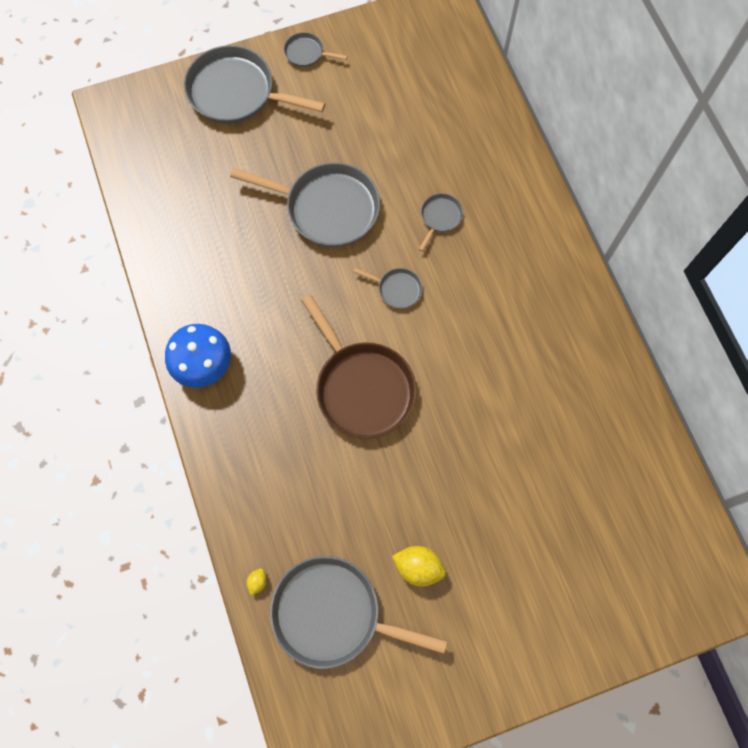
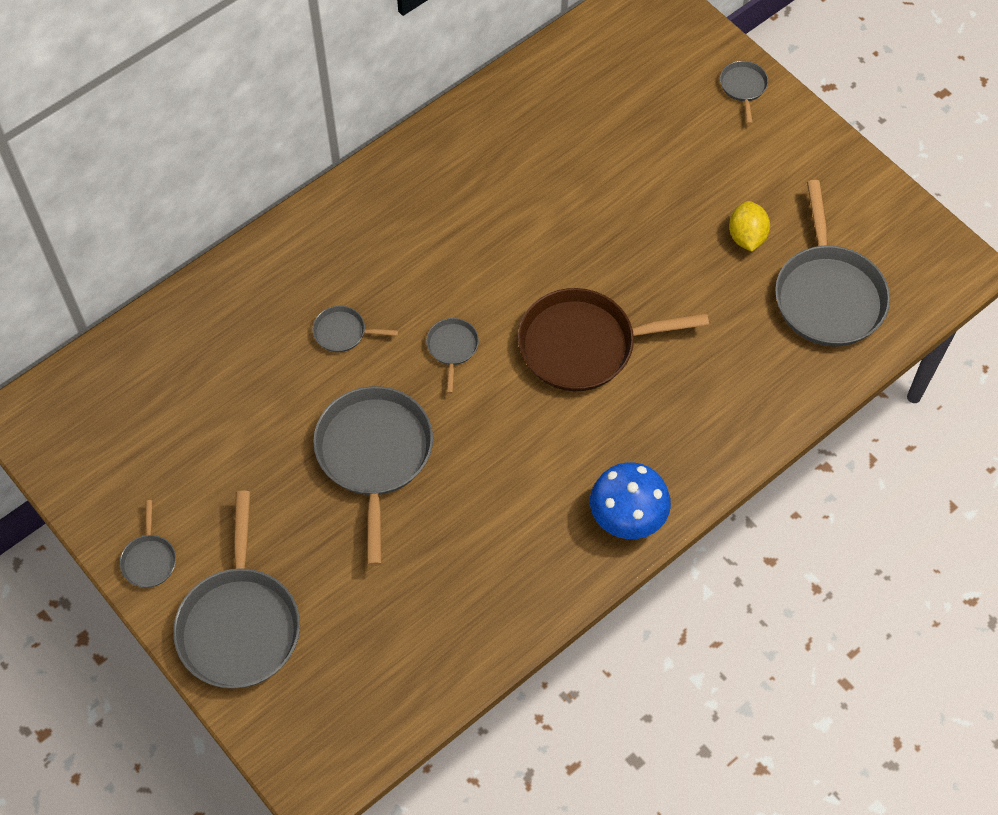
camera: 110 degrees left, 10 degrees down
yellow lemon [246,568,267,595] -> none
brown pan [301,295,416,439] -> brown pan turned 135 degrees counterclockwise [518,288,709,391]
none -> grey pan [720,61,768,124]

